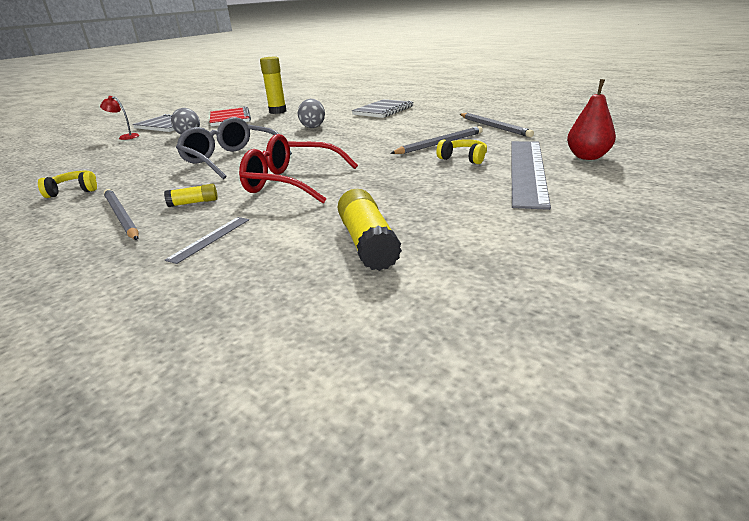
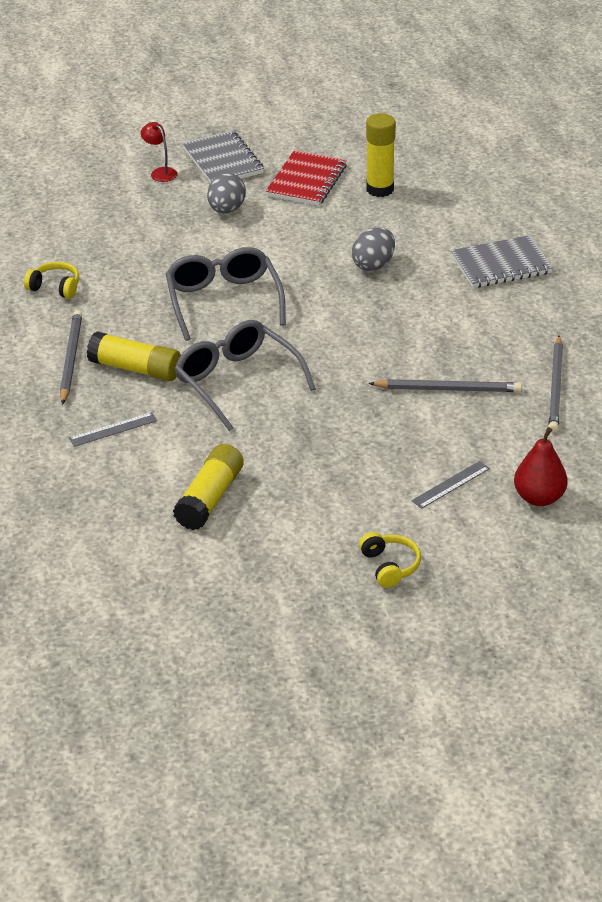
camera: 35 degrees right, 10 degrees up
yellow glue stick [164,184,218,207] -> yellow glue stick [87,331,181,381], size x1.86
red glasses [239,134,358,203] -> grey glasses [175,320,316,431]
yellow headphones [436,139,487,164] -> yellow headphones moved to [359,532,421,588]
grey ruler [511,141,551,210] -> grey ruler [411,461,490,509], size x0.43

